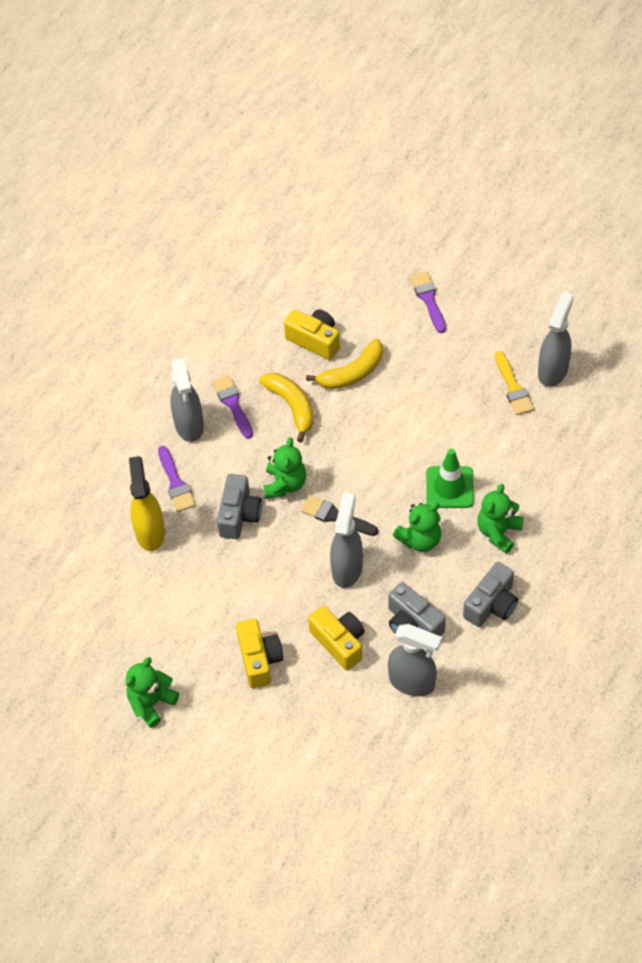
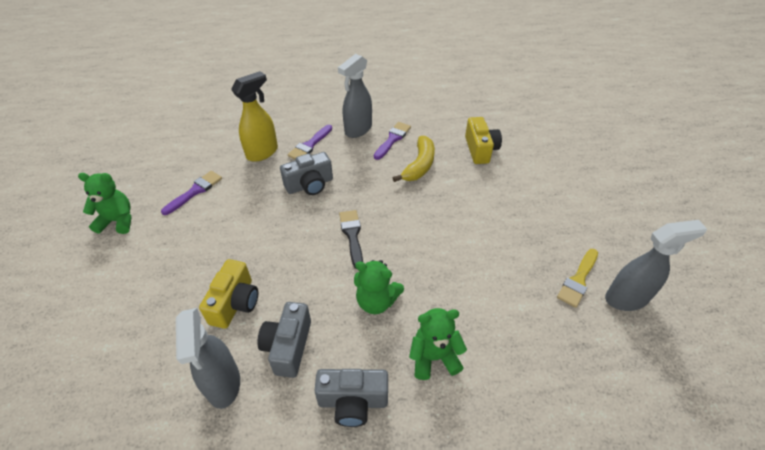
camera: 50 degrees right, 10 degrees down
yellow camera [236,619,283,688] -> none
green teddy bear [263,437,306,499] -> none
yellow banana [306,339,383,389] -> none
grey spray bottle [330,492,363,588] -> none
purple brush [410,271,446,333] -> purple brush moved to [161,171,222,215]
green traffic cone [426,448,474,508] -> none

